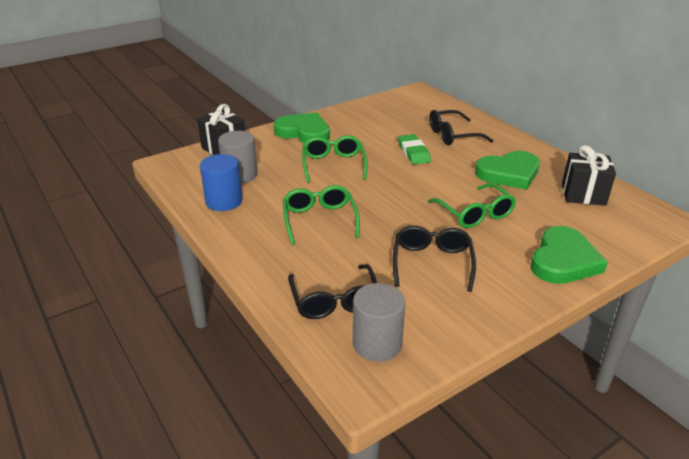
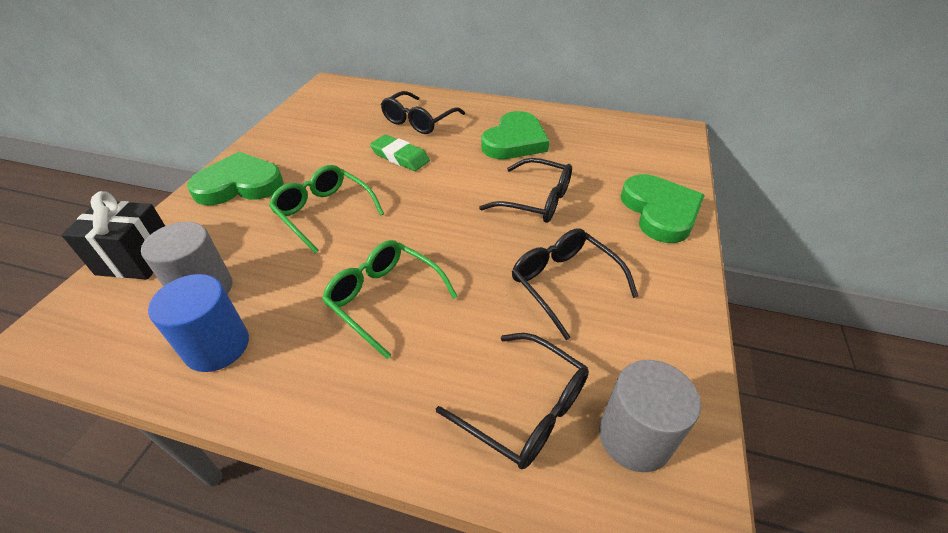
camera: 40 degrees left, 10 degrees up
green glasses [428,183,516,228] -> black glasses [479,158,572,223]
black gift [562,145,616,206] -> none

